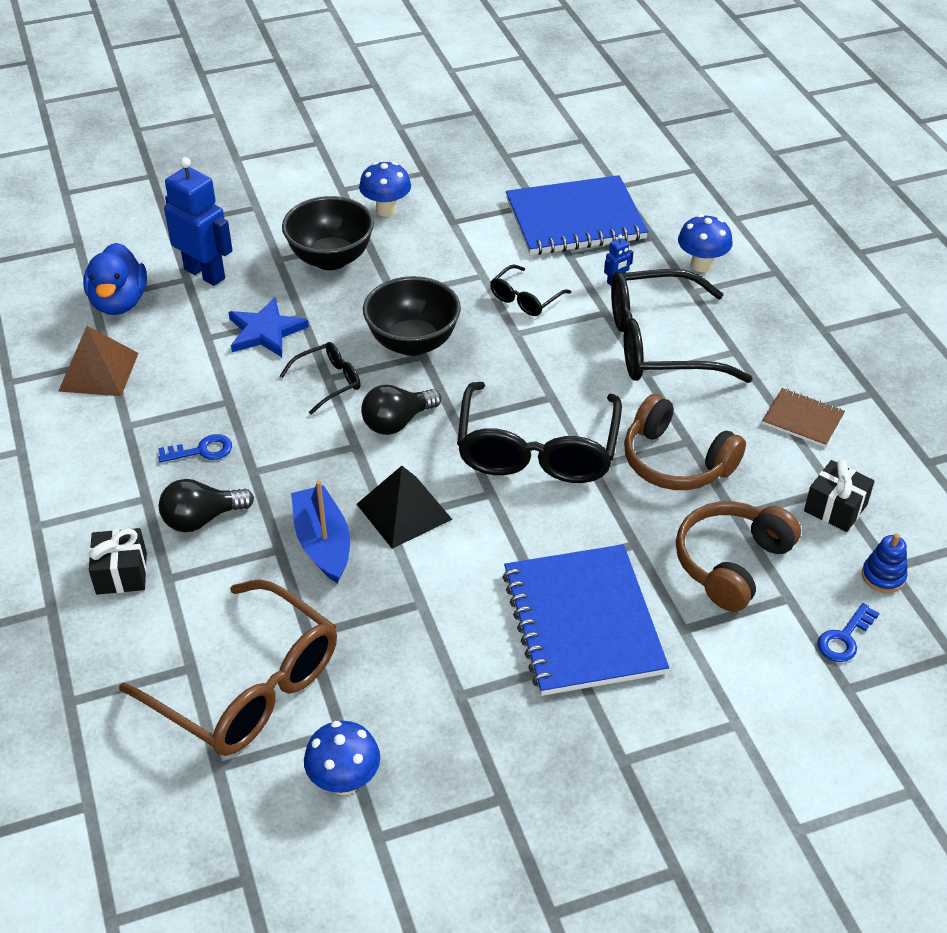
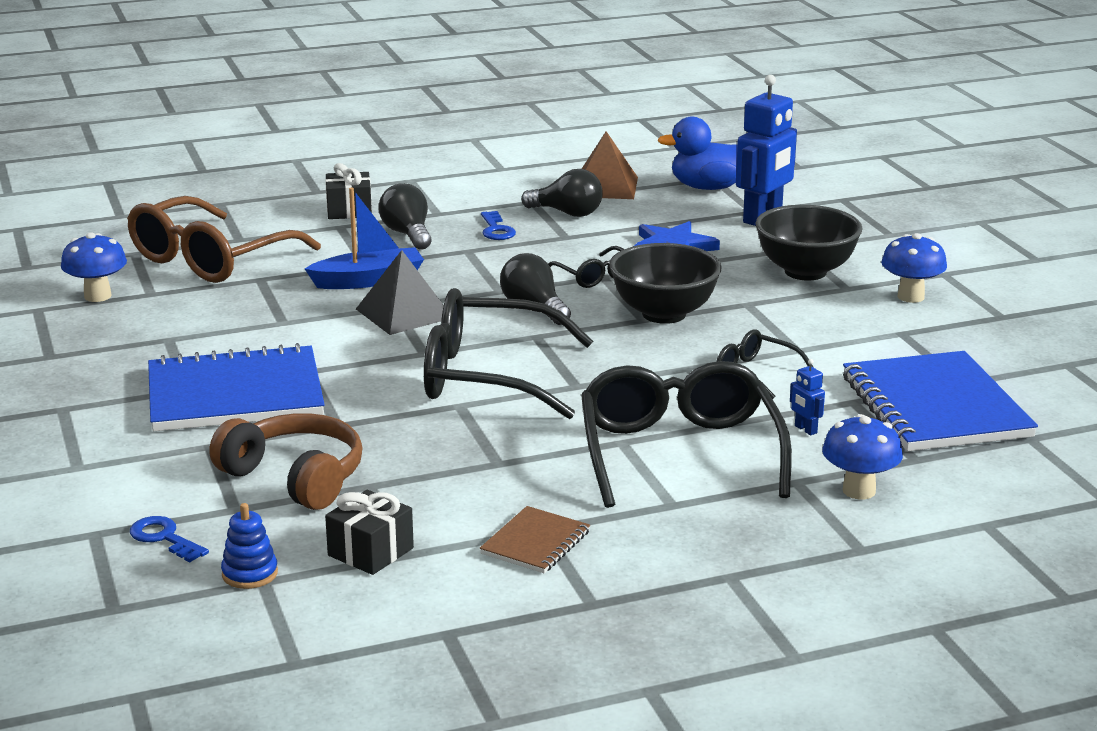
camera: 90 degrees right, 20 degrees down
brown headphones [624,394,746,490] -> none
none -> black light bulb [521,169,603,217]

